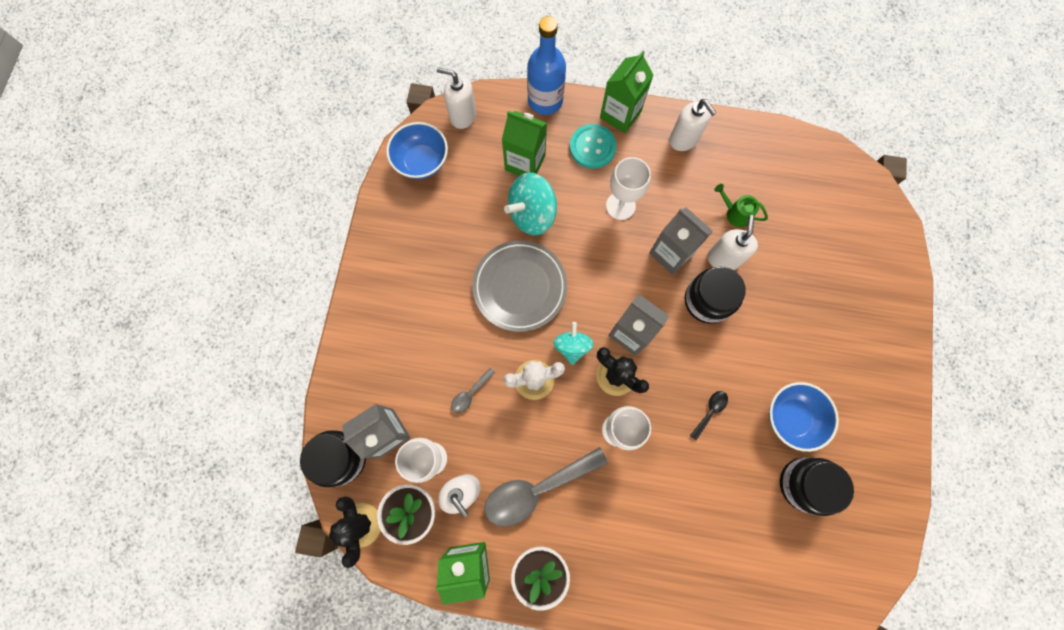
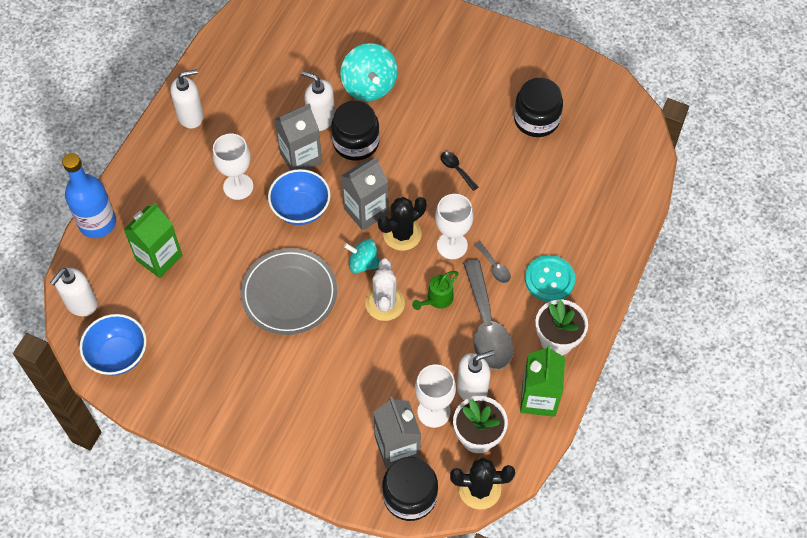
camera: 75 degrees left, 15 degrees down
grey spoon [451,368,495,413] -> grey spoon moved to [474,241,511,283]
turquoise spinning top [504,172,557,235] -> turquoise spinning top moved to [340,43,398,101]
turquoise button [570,124,616,169] -> turquoise button moved to [525,255,575,302]
green carton [600,51,653,133] -> none
green watering can [714,184,768,227] -> green watering can moved to [412,271,459,310]
blue bowl [769,382,839,452] -> blue bowl moved to [268,169,331,225]

